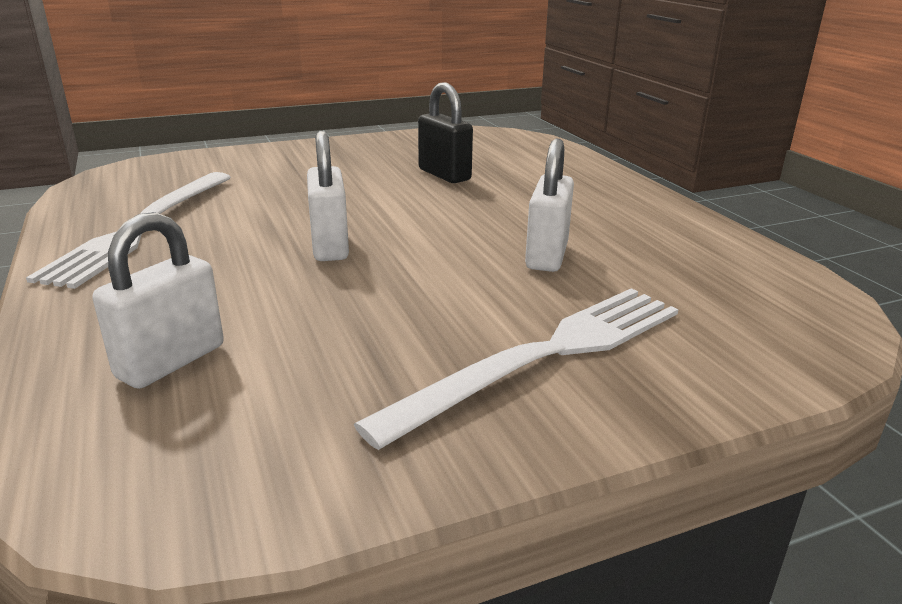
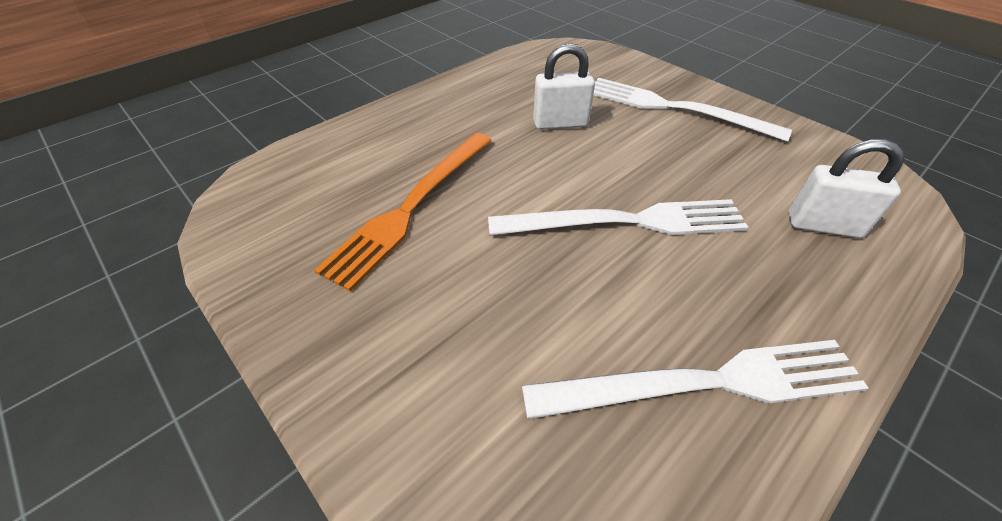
camera: 110 degrees left, 20 degrees up
white padlock [307,131,349,261] -> white fork [488,199,749,235]
black padlock [418,82,473,183] -> orange fork [314,133,492,291]

